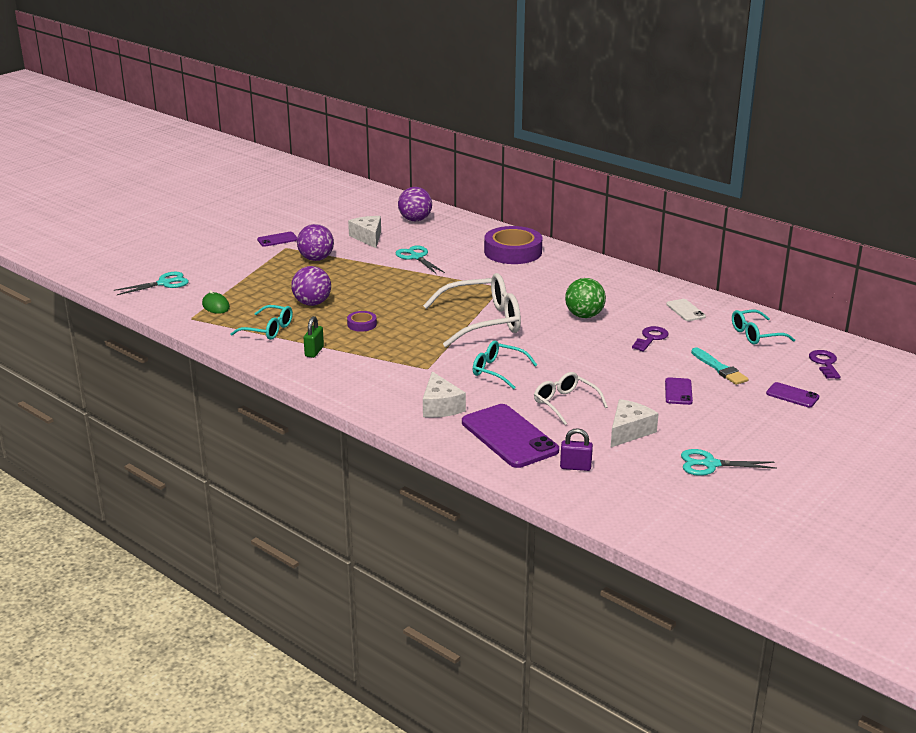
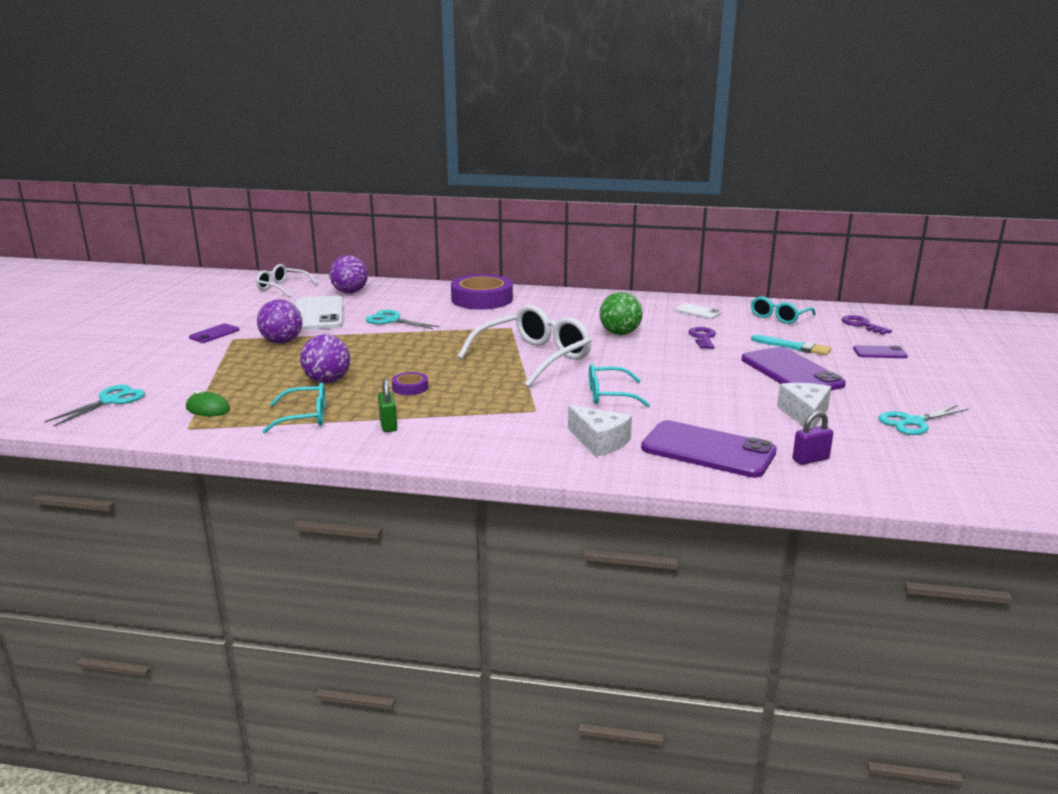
camera: 30 degrees left, 5 degrees down
white cheese [348,216,381,248] -> white phone [295,295,343,330]
white glasses [534,372,608,425] -> white glasses moved to [256,264,317,297]
purple phone [665,377,693,405] -> purple phone [742,347,846,390], size x2.04

